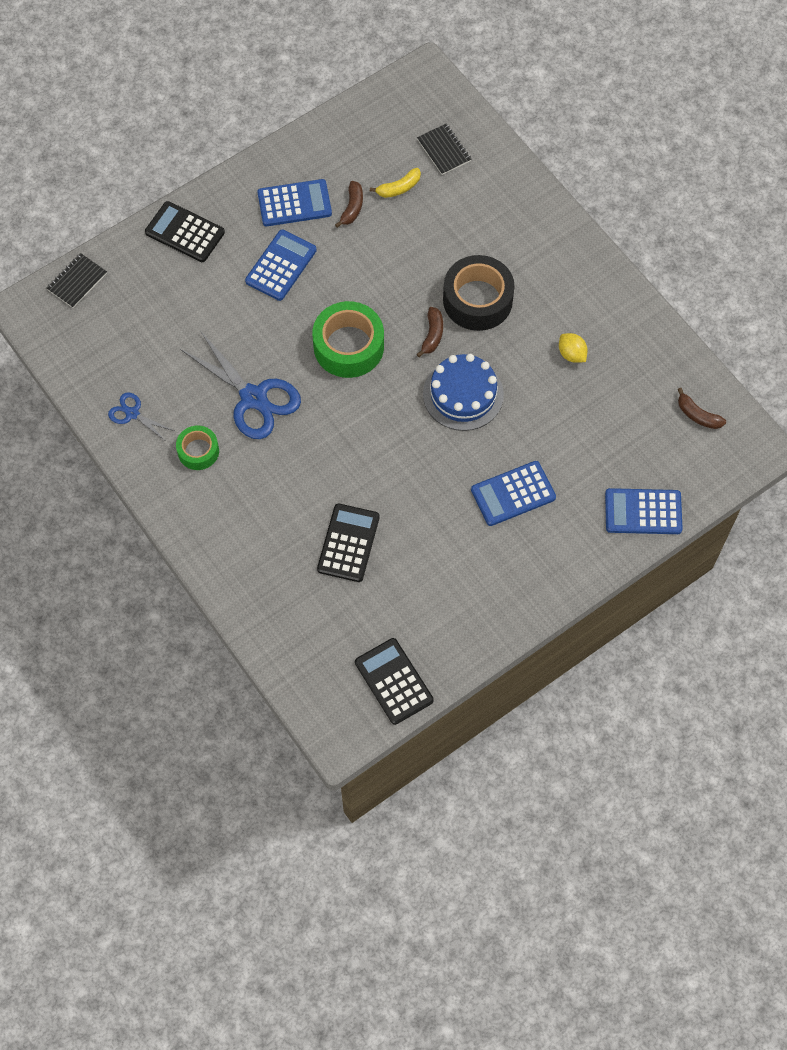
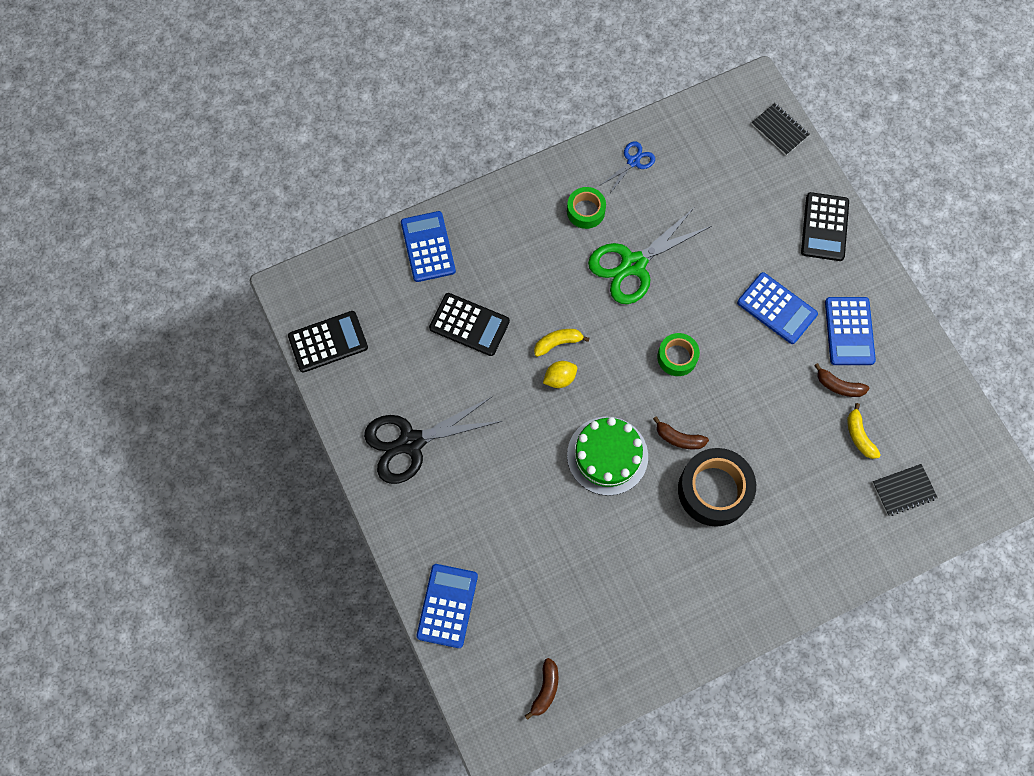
camera: 100 degrees right, 5 degrees up
black calculator [145,201,225,262] -> black calculator turned 150 degrees clockwise [801,192,849,261]
blue scissors [180,332,301,439] -> green scissors [588,208,711,304]
green tape [312,301,384,378] -> green tape [657,333,700,376], size x0.57
blue cake [423,354,504,431] -> green cake [567,417,648,496]
blue calculator [471,461,556,526] -> blue calculator moved to [401,211,456,282]
yellow lemon [559,333,588,363] -> yellow lemon moved to [543,361,577,388]
brown banana [678,388,726,429] -> brown banana turned 150 degrees clockwise [525,658,558,720]
none -> black scissors [364,397,502,484]
none -> yellow banana [534,329,590,357]

